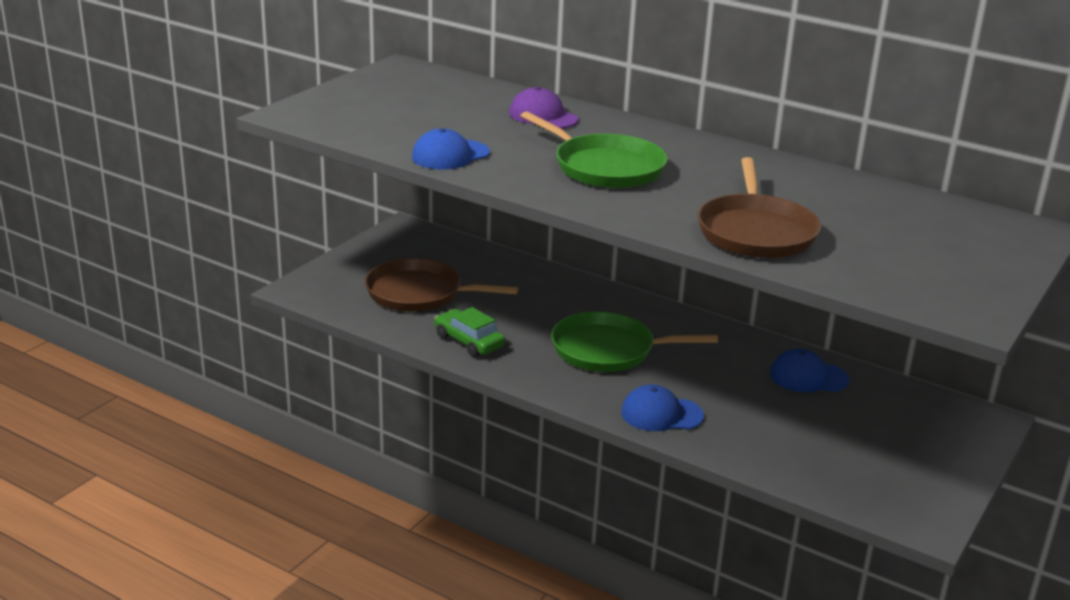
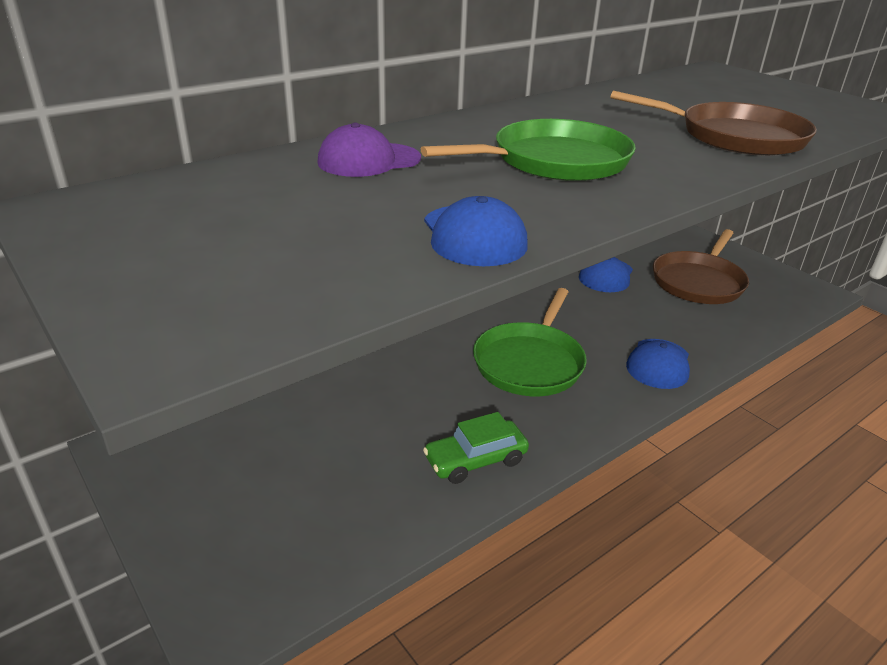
camera: 70 degrees left, 5 degrees up
brown pan [365,258,518,312] -> brown pan moved to [653,229,749,304]

